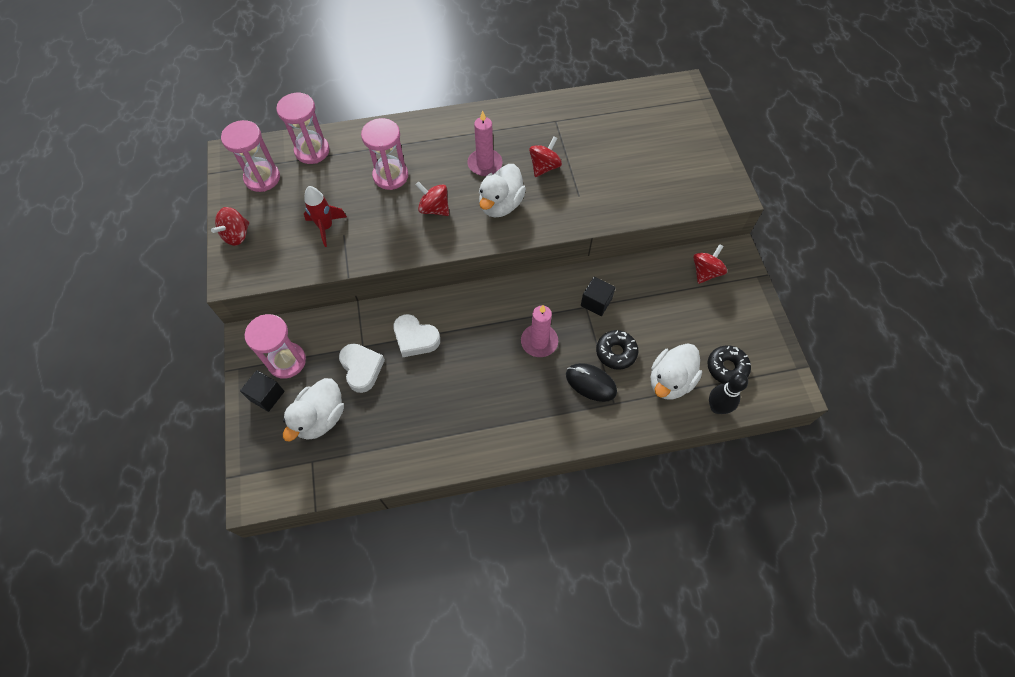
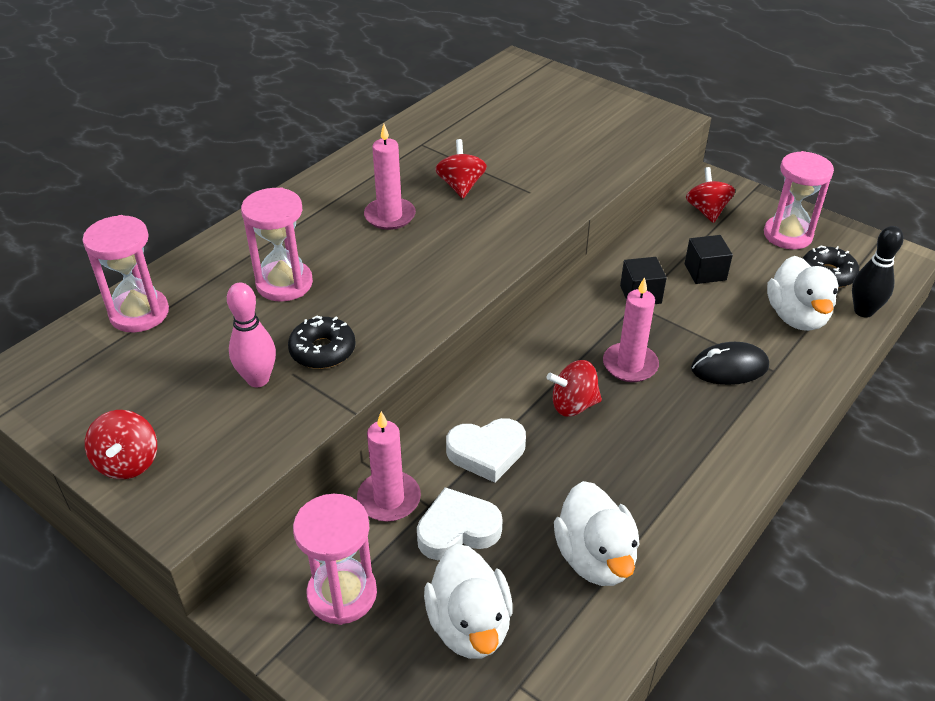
camera: 40 degrees left, 20 degrees down
pink hourglass [221,120,280,192] -> pink hourglass moved to [764,151,834,249]
black cube [240,370,285,412] -> black cube moved to [684,235,733,284]
red rocket [304,186,347,247] -> pink bowling pin [227,283,276,387]
white heart [339,343,385,393] -> white heart turned 45 degrees counterclockwise [417,487,503,560]
red spinning top [416,182,449,216] -> red spinning top moved to [546,360,602,417]
white duck [479,164,526,218] -> white duck moved to [554,481,640,586]
black donut [596,330,638,370] -> black donut moved to [288,315,356,369]
none -> pink candle [357,411,421,522]

